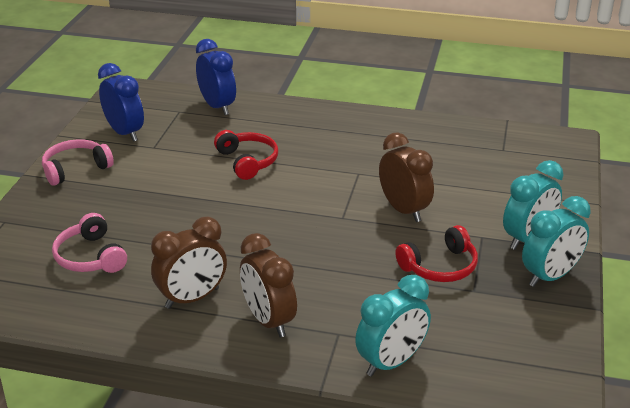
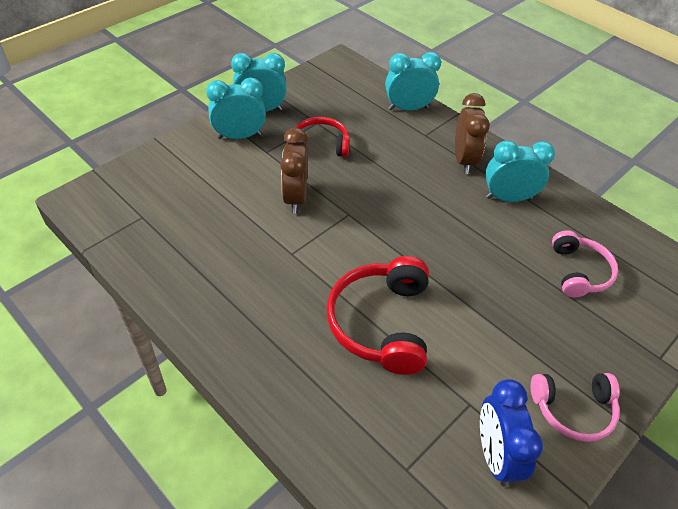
camera: 150 degrees left, 15 degrees up
brown clock [151,217,227,309] -> turquoise clock [485,141,555,202]
blue clock [196,39,236,115] -> none
red headphones [214,130,278,180] -> red headphones [327,256,429,375], size x1.57

